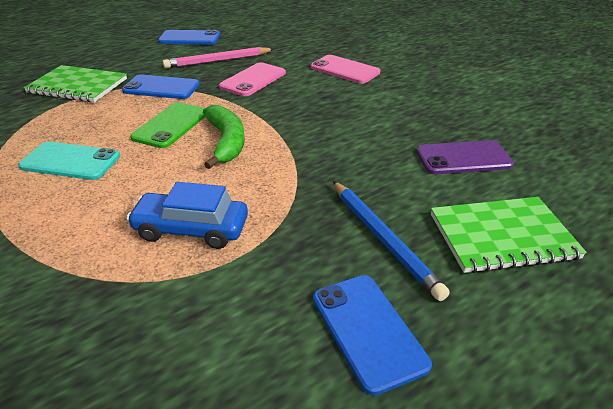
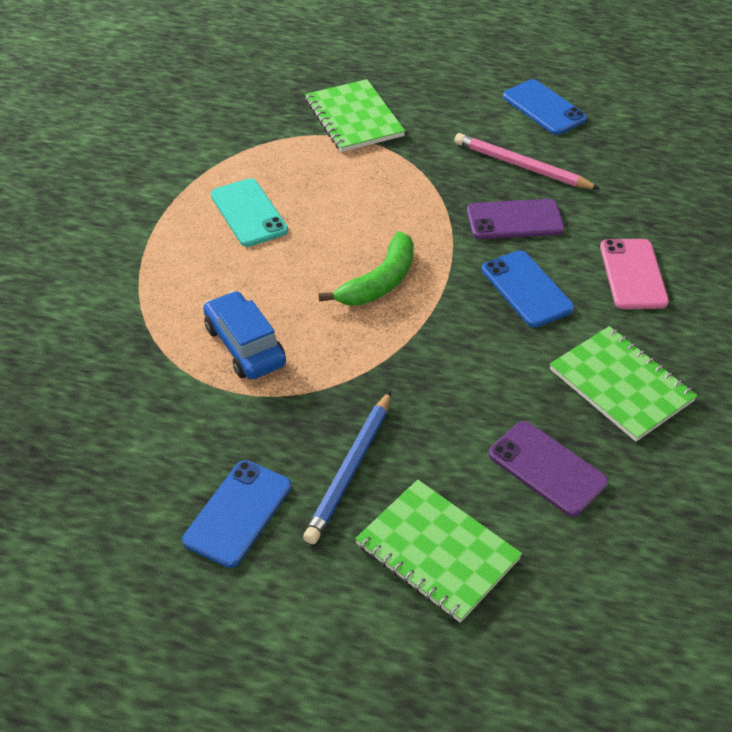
camera: 50 degrees right, 10 degrees up
blue phone [122,75,200,99] -> blue phone moved to [482,250,574,327]
green phone [130,102,206,148] -> none
pink phone [219,62,286,96] -> purple phone [467,199,564,239]
none -> green notebook [550,326,698,442]

